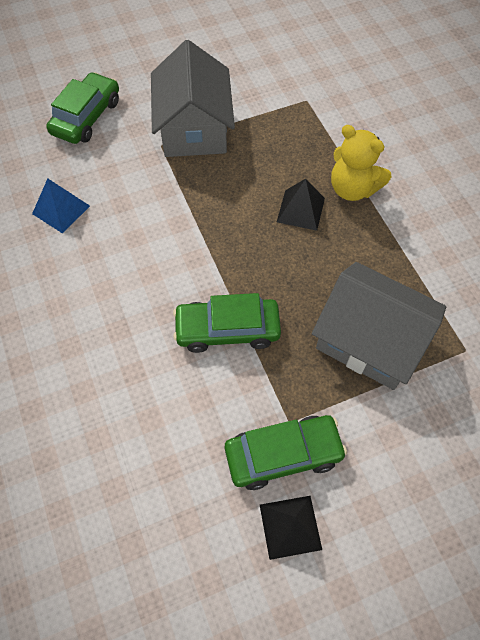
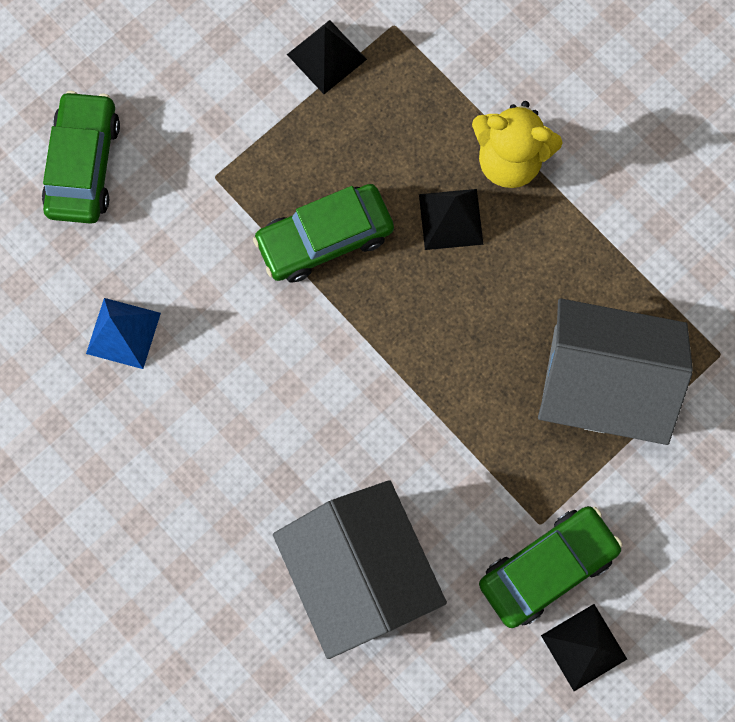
camera: 20 degrees left, 15 degrees up
grey house [151,40,235,157] -> grey house moved to [273,480,447,659]
green car [173,293,281,353] -> green car moved to [253,184,394,282]
none -> black pyramid [287,20,367,94]

